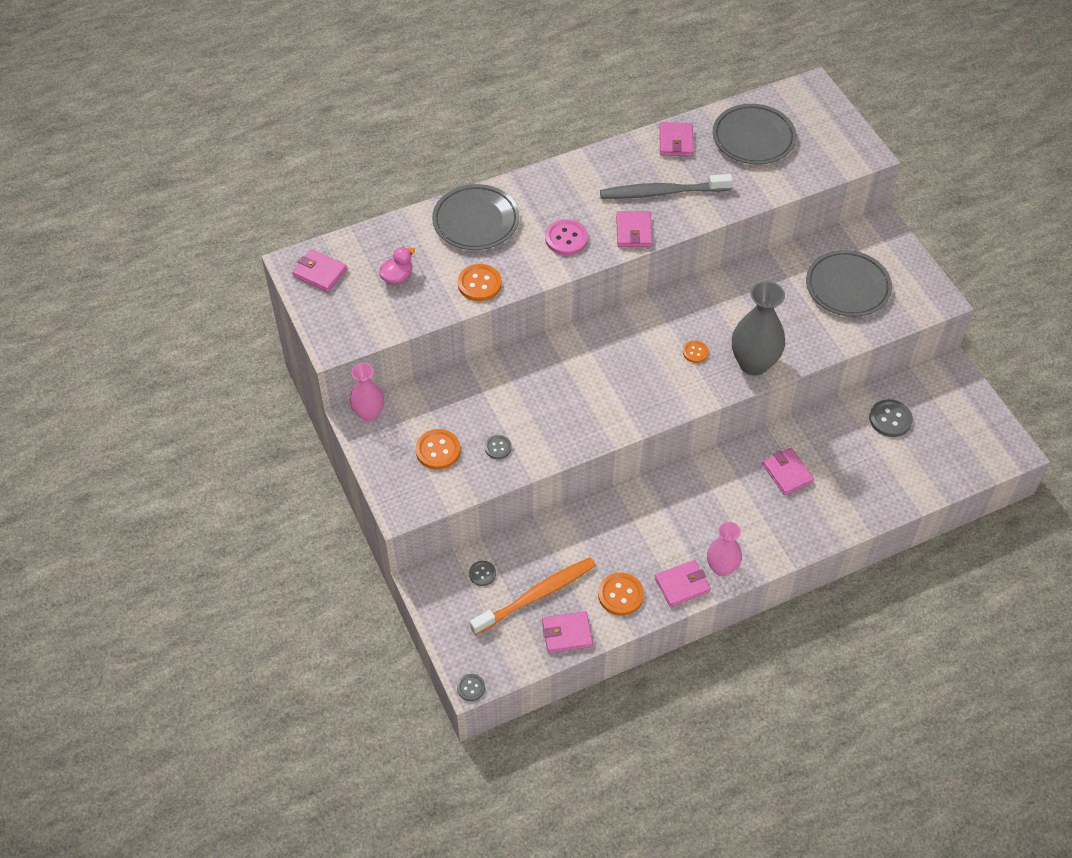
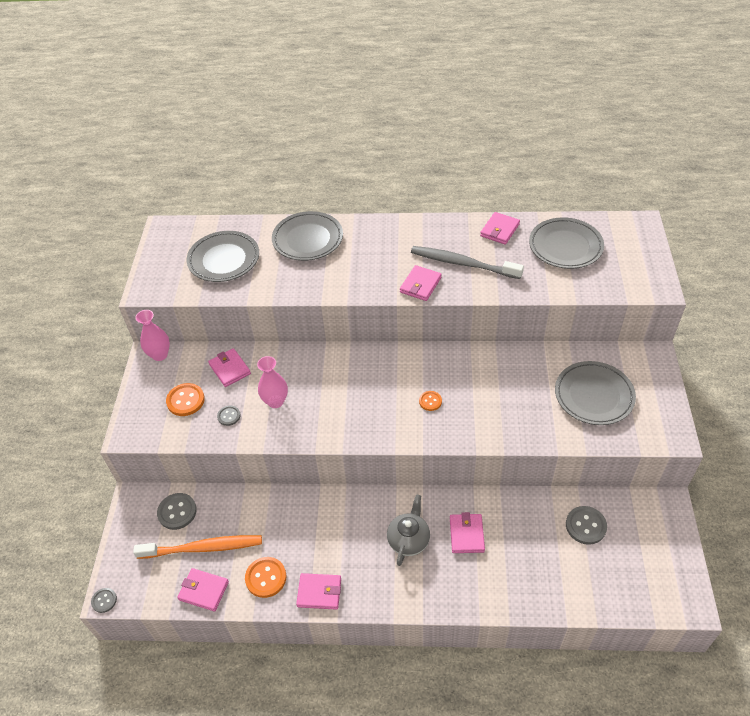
camera: 30 degrees right, 5 degrees down
pink wallet [292,249,347,292] -> pink wallet moved to [208,348,251,387]
pink duck [379,247,415,285] -> grey plate [187,231,259,282]
orange button [458,264,502,301] -> none
grey button [469,561,496,586] -> grey button [157,493,197,530], size x1.68
pink button [545,219,588,255] -> none
pink vase [707,522,742,576] -> pink vase moved to [257,356,288,408]
grey vase [732,281,785,376] -> none
none -> grey teapot [387,495,430,566]

